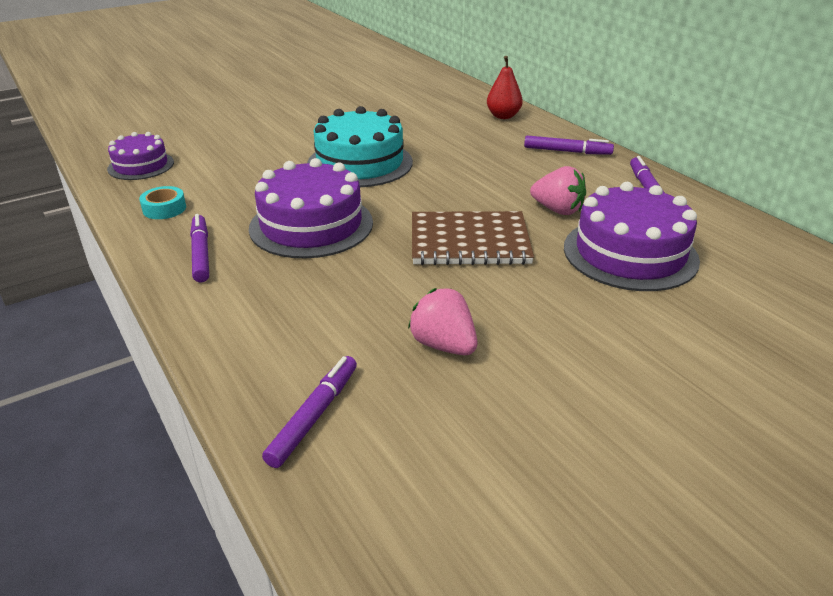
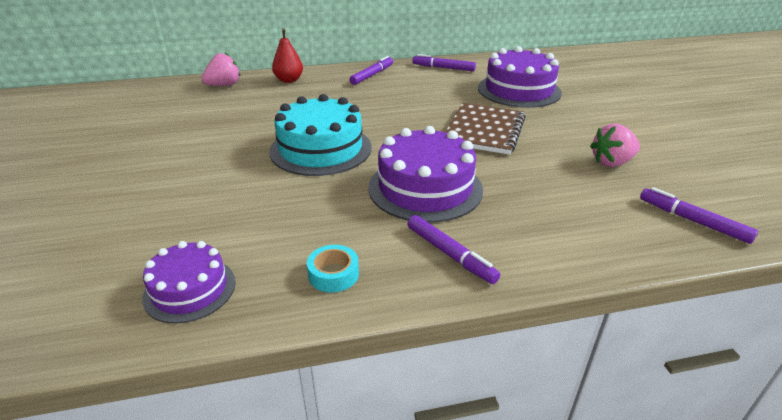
camera: 70 degrees left, 0 degrees up
purple marker [190,214,209,282] -> purple marker turned 135 degrees counterclockwise [408,215,500,284]
pink strawberry [530,166,586,215] -> pink strawberry moved to [201,53,240,86]

